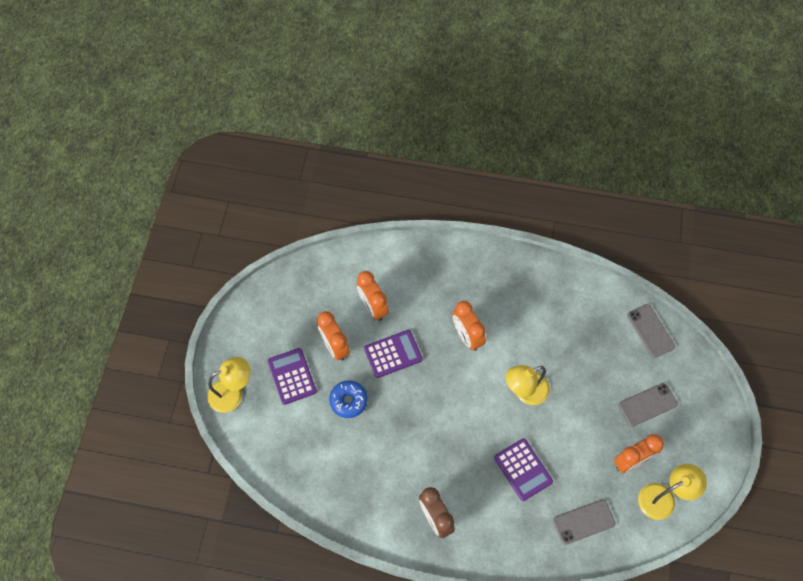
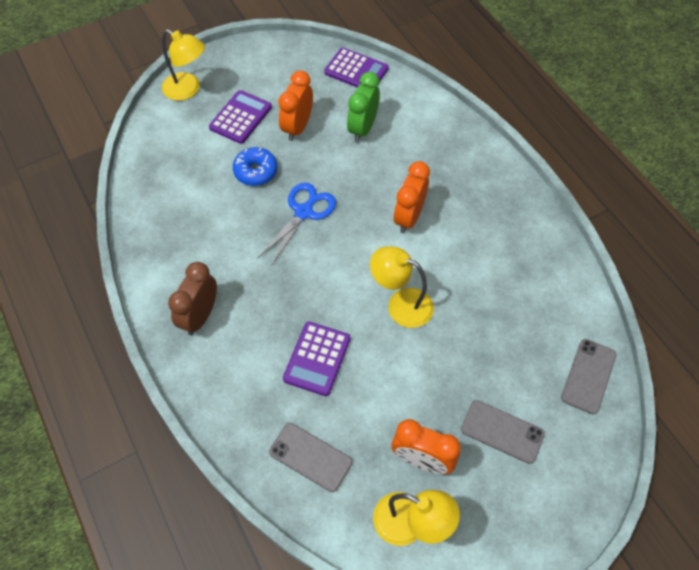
camera: 50 degrees right, 5 degrees down
orange clock [357,271,389,321] -> green clock [347,72,380,142]
purple calculator [364,330,422,378] -> purple calculator moved to [324,48,389,87]
none -> blue scissors [258,182,336,266]

